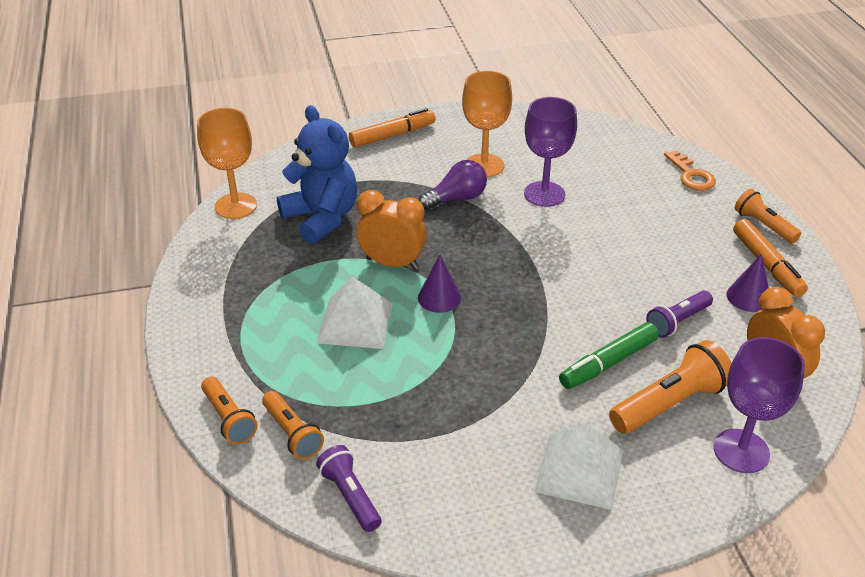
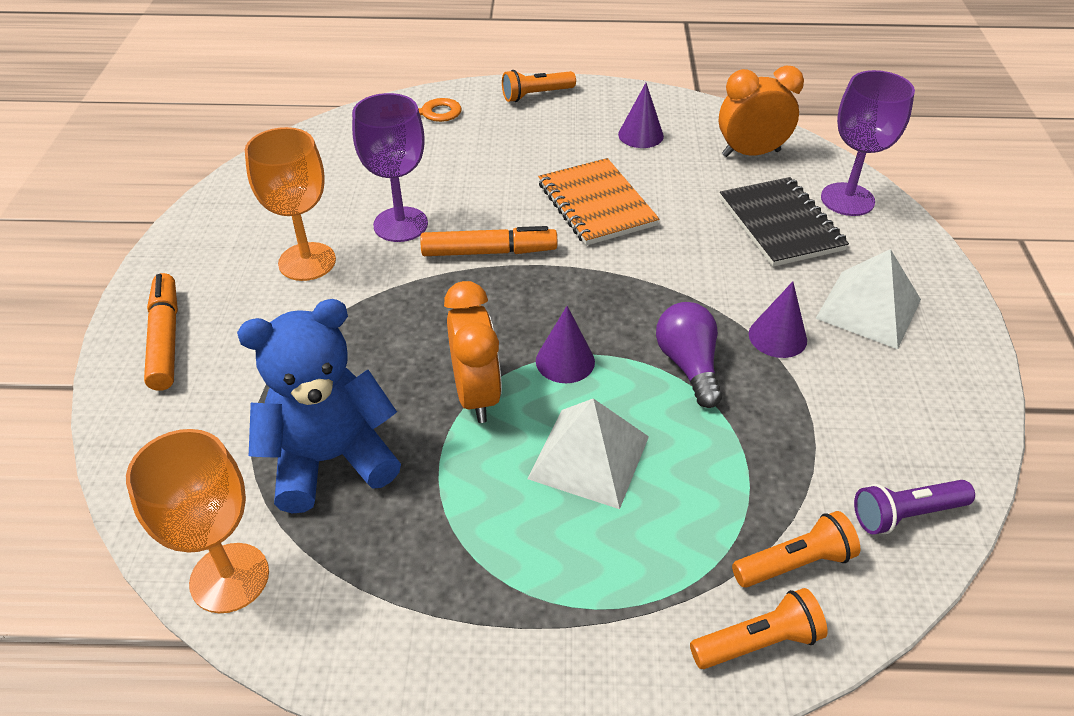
camera: 75 degrees left, 5 degrees up
orange clock [356,190,427,270] -> orange clock turned 135 degrees clockwise [444,281,502,423]
purple light bulb [419,160,487,210] -> purple light bulb moved to [656,302,722,408]
green marker [559,322,659,389] -> none
orange flashlight [609,340,732,434] -> black notebook [720,177,849,267]
purple flashlight [646,291,713,338] -> none
orange marker [733,219,808,297] -> orange marker moved to [420,226,557,256]
none -> orange notebook [538,158,659,246]
none -> purple cone [749,281,807,358]

